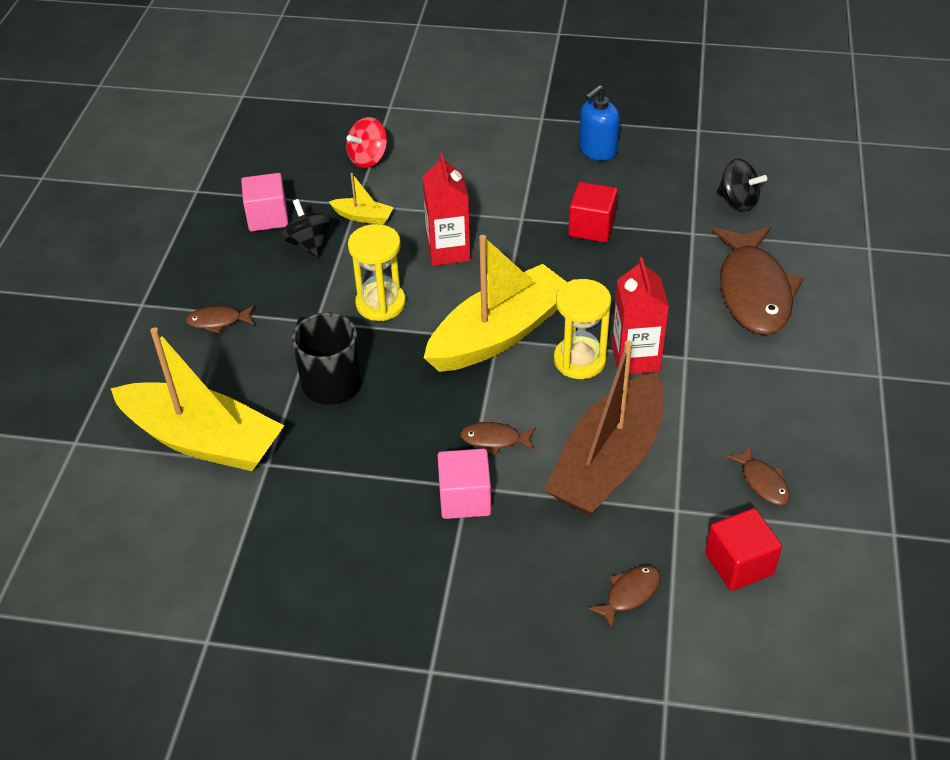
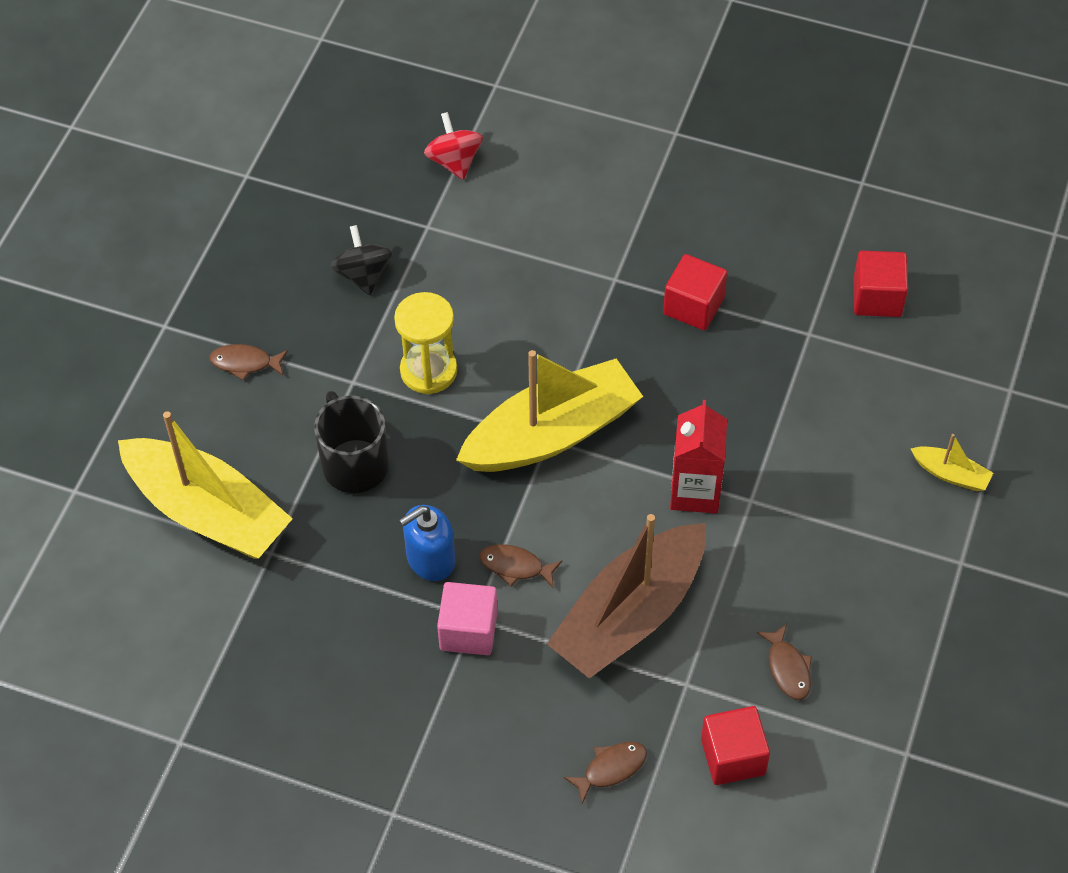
camera: 10 degrees right, 10 degrees up
pink cube [241,173,289,231] -> none
yellow boat [329,173,394,225] -> yellow boat moved to [911,434,993,491]
red spinning top [346,117,387,168] -> red spinning top turned 105 degrees clockwise [424,112,483,180]
red carton [422,153,471,266] -> none
yellow hourglass [554,279,611,379] -> none
blue soap dispenser [579,85,620,161] -> blue soap dispenser moved to [399,505,455,581]
brown fish [712,226,803,335] -> none
black spinning top [717,159,767,211] -> red cube [853,251,908,317]

